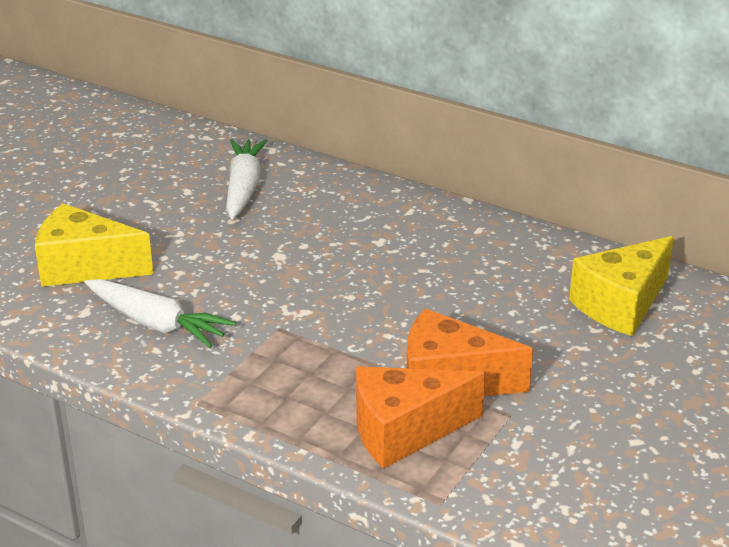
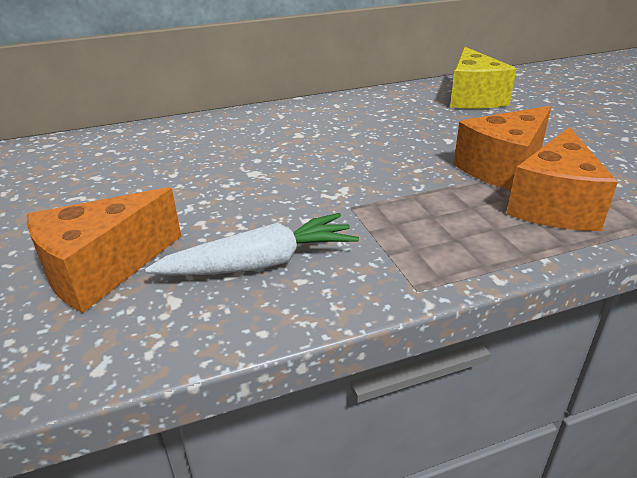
camera: 50 degrees left, 0 degrees up
yellow cheese [35,204,153,287] -> orange cheese [27,187,181,313]
white carrot [226,139,268,219] -> none

